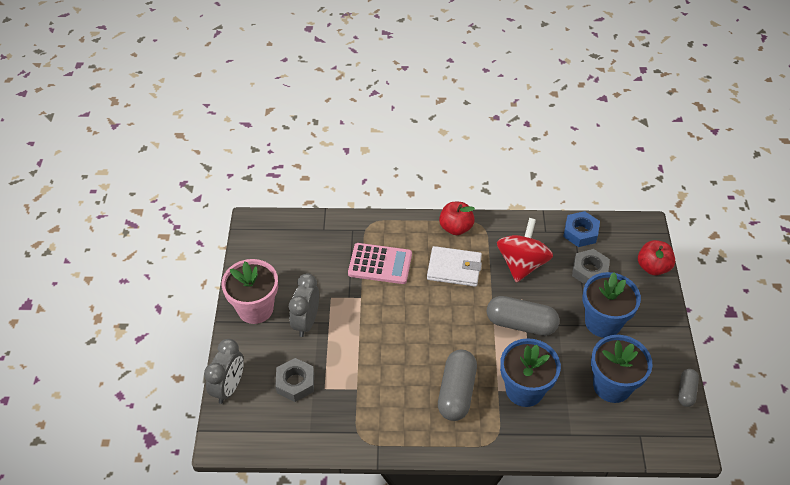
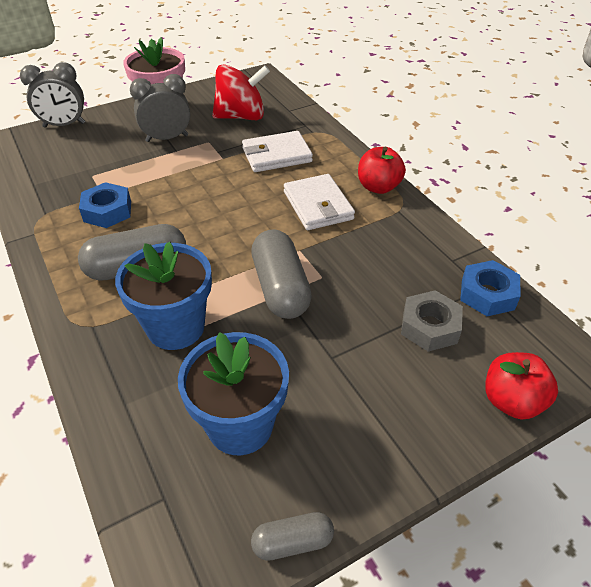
camera: 60 degrees right, 5 degrees down
grey nut [275,358,314,402] -> none
pink calculator [348,243,412,284] -> white wallet [242,131,313,172]
red spinning top [497,218,553,283] -> red spinning top moved to [212,64,270,120]
blue flower pot [583,272,641,338] -> none
none -> blue nut [79,182,131,228]

